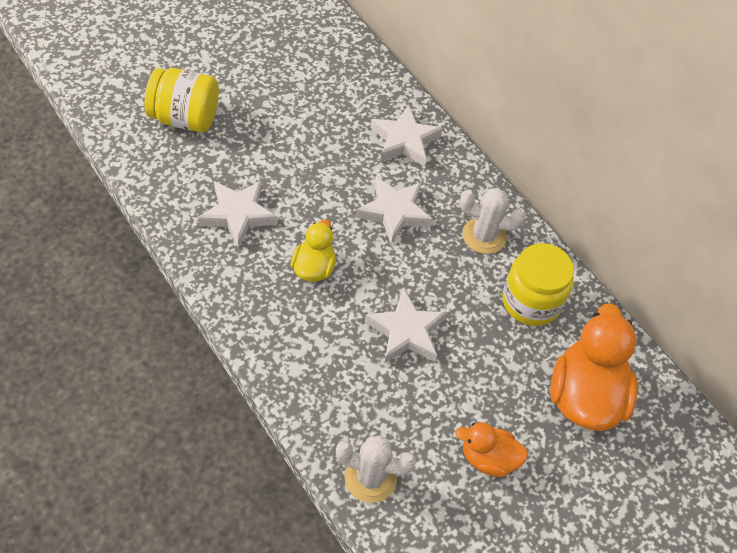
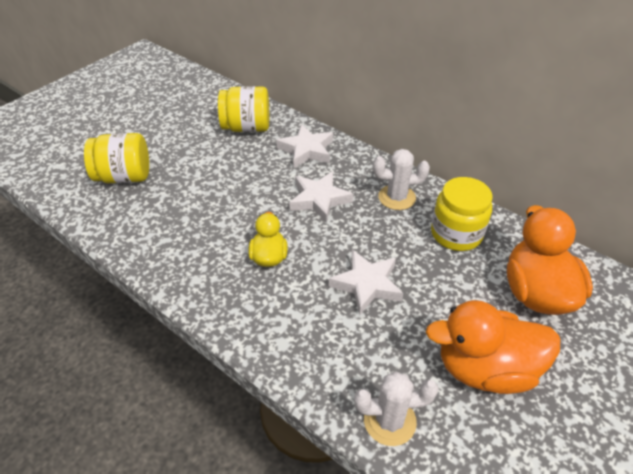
camera: 10 degrees left, 10 degrees down
white star [198,181,277,248] -> none
orange duck [455,422,528,477] -> orange duck [426,300,560,394], size x1.82
none -> yellow jar [218,86,269,132]

